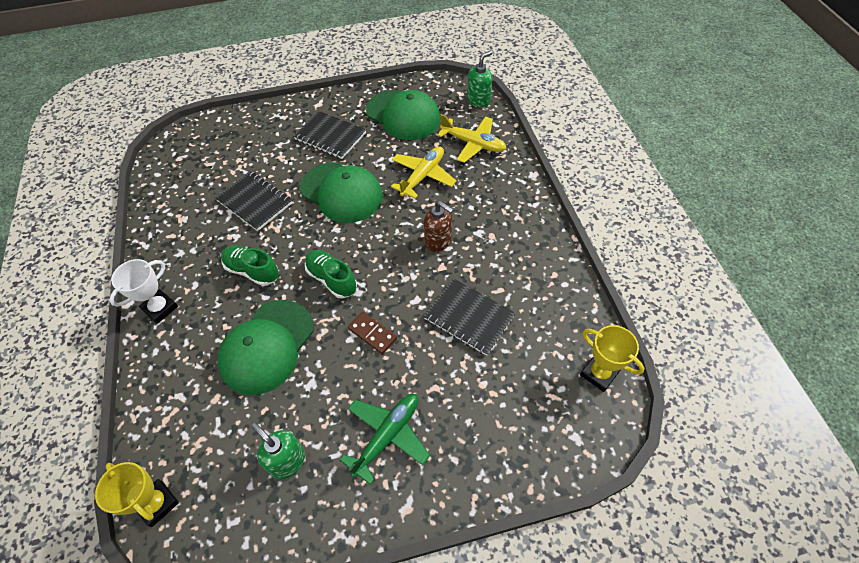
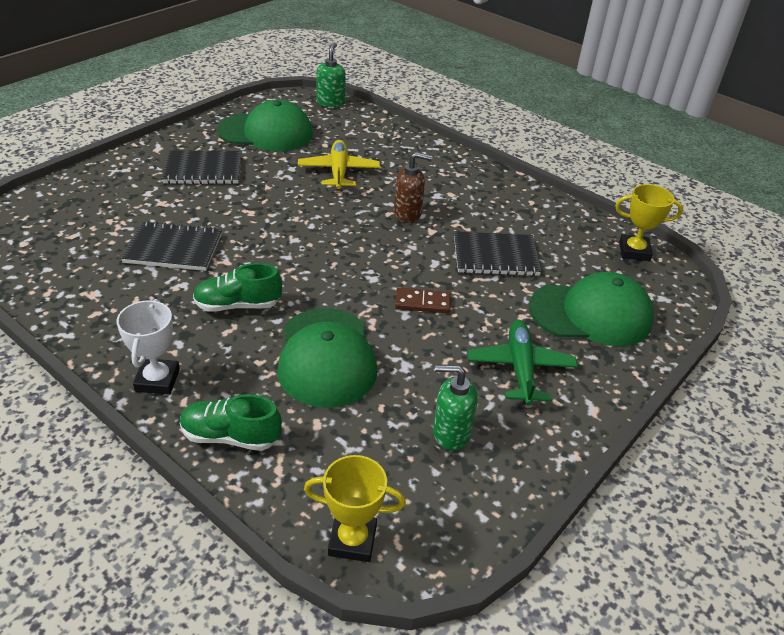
camera: 40 degrees left, 15 degrees down
green cap [300,162,383,223] -> green cap moved to [529,272,654,346]
green shoe [305,250,357,298] -> green shoe moved to [180,394,282,451]
yellow plane [437,114,507,163] -> none

